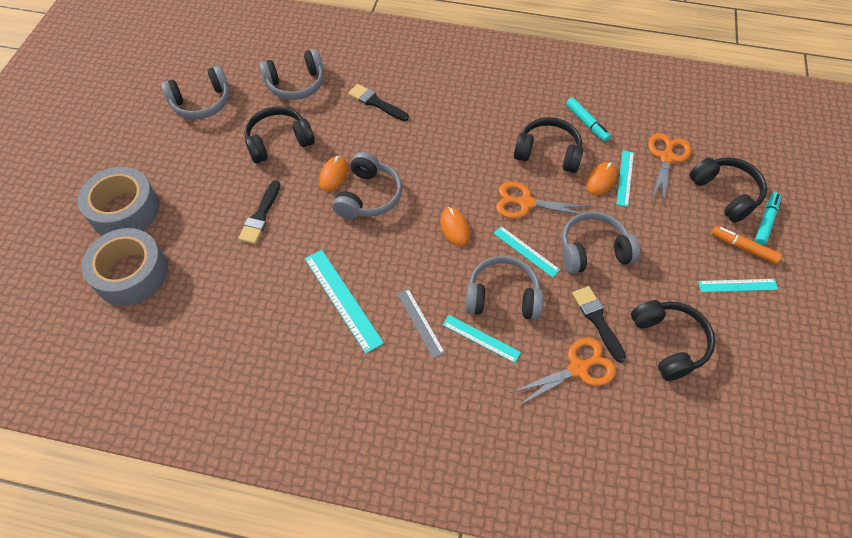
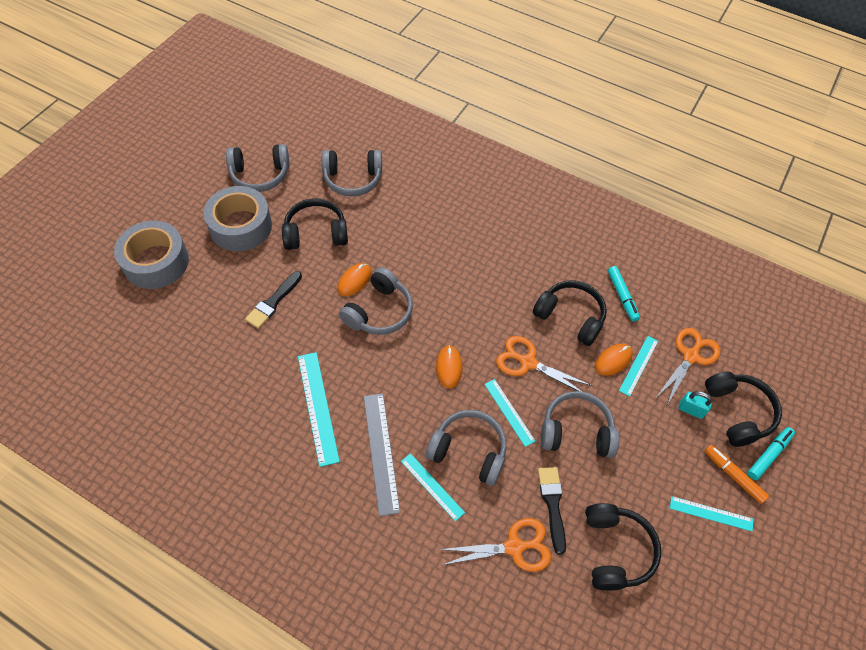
camera: 15 degrees right, 0 degrees up
grey tape [81,228,168,306] -> grey tape moved to [203,186,272,251]
black brush [348,84,409,121] -> none
grey ruler [397,288,445,359] -> grey ruler [364,393,400,516], size x1.59
none -> turquoise padlock [678,391,712,419]

